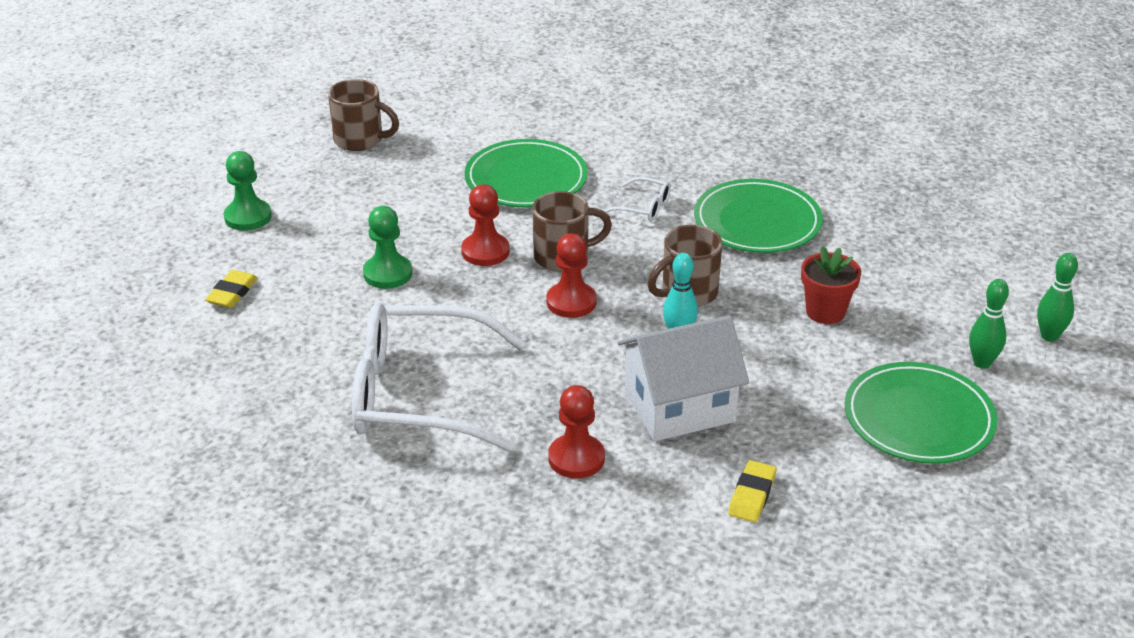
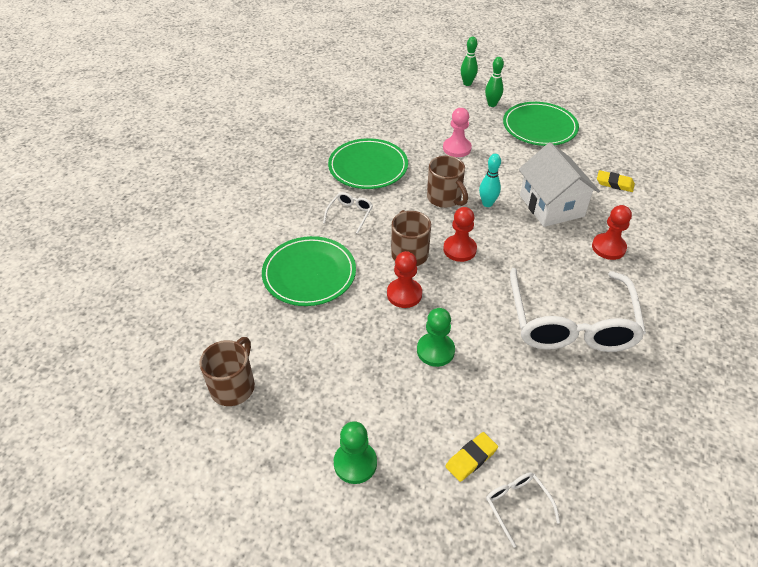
camera: 90 degrees left, 10 degrees up
yellow eraser [205,270,258,308] -> yellow eraser turned 60 degrees counterclockwise [445,432,498,482]
red flower pot [801,246,861,324] -> pink pawn [443,108,472,157]
none -> white glasses [486,472,560,548]

